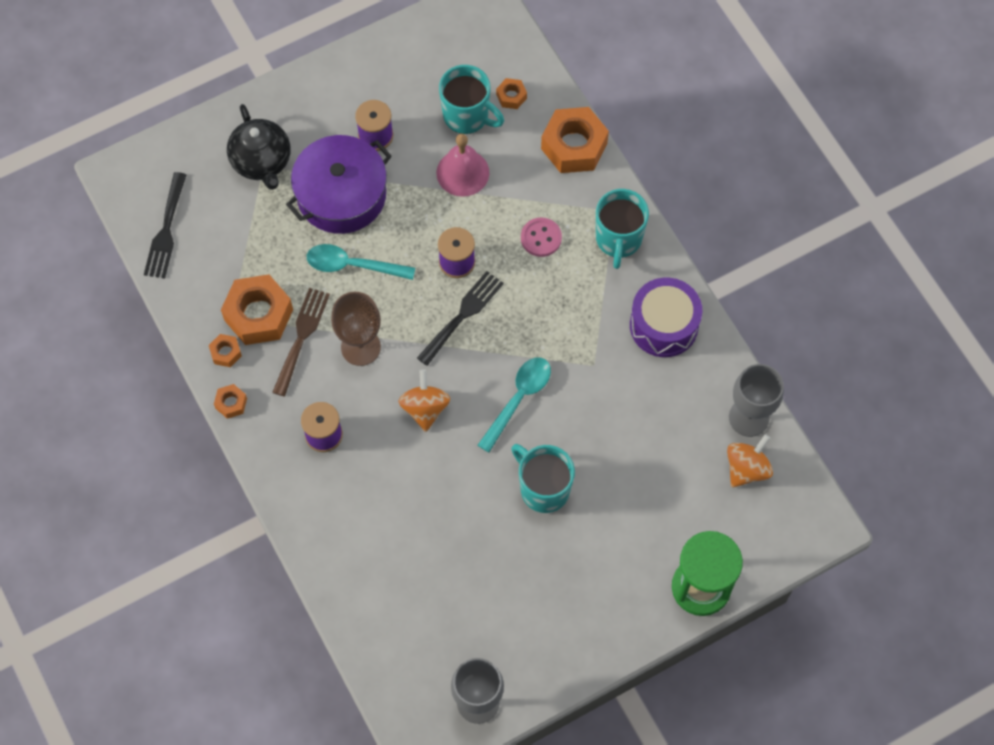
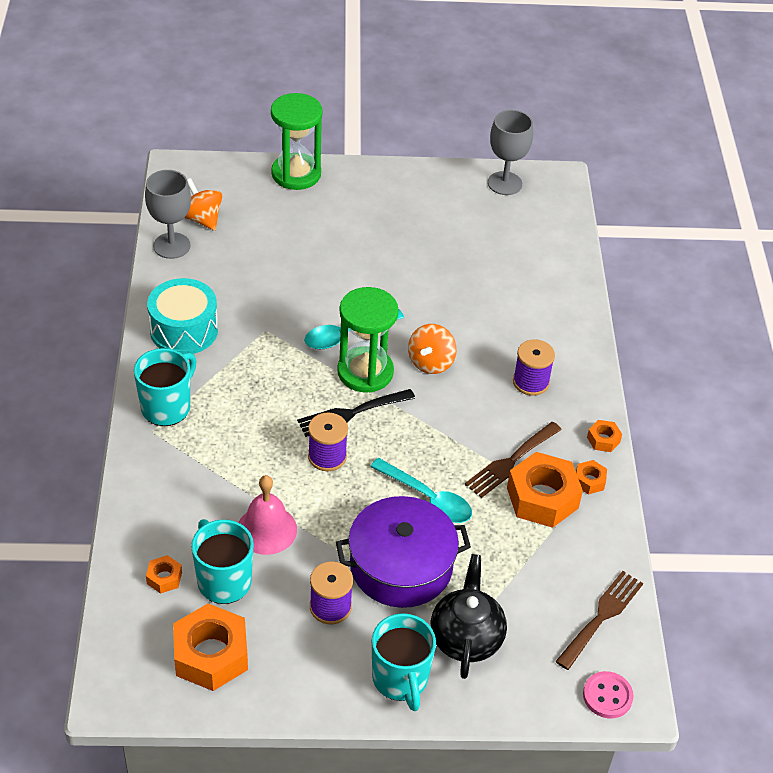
camera: 155 degrees left, 20 degrees down
black fork [144,172,186,279] -> brown fork [555,571,643,670]
brown goblet [331,292,381,366] -> none
turquoise mug [511,444,575,513] -> turquoise mug moved to [372,613,436,711]
pink button [521,218,562,257] -> pink button moved to [583,671,634,718]
orange nut [541,107,609,173] -> orange nut moved to [173,603,248,691]
purple drum [630,278,702,357] -> turquoise drum [147,278,218,354]
orange spinning top [727,434,773,488] -> orange spinning top turned 75 degrees clockwise [185,178,222,231]
none -> green hourglass [337,287,398,393]

